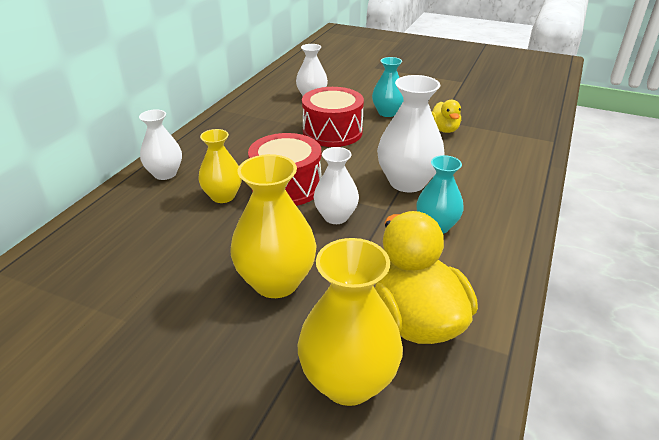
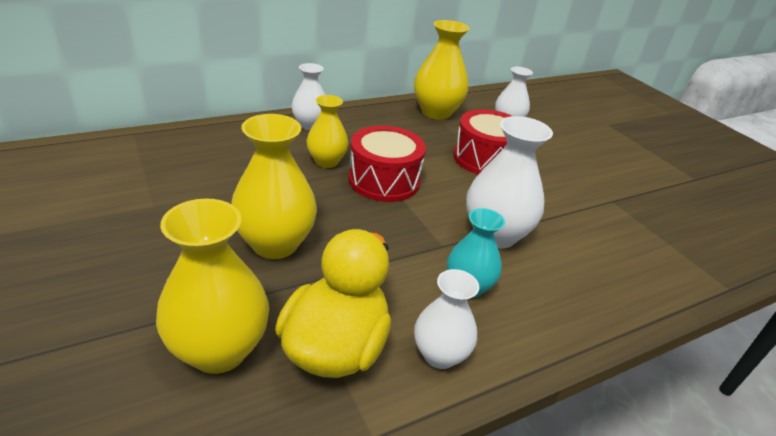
camera: 35 degrees right, 0 degrees up
white vase [314,147,359,224] -> white vase moved to [414,269,479,369]
turquoise vase [372,57,404,117] -> none
yellow duck [432,100,461,133] -> none
none -> yellow vase [414,20,470,120]

